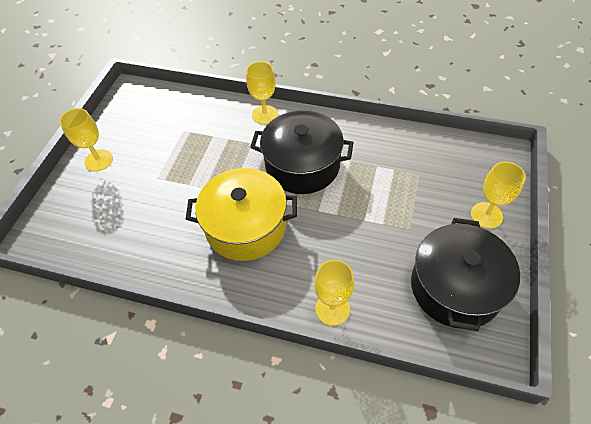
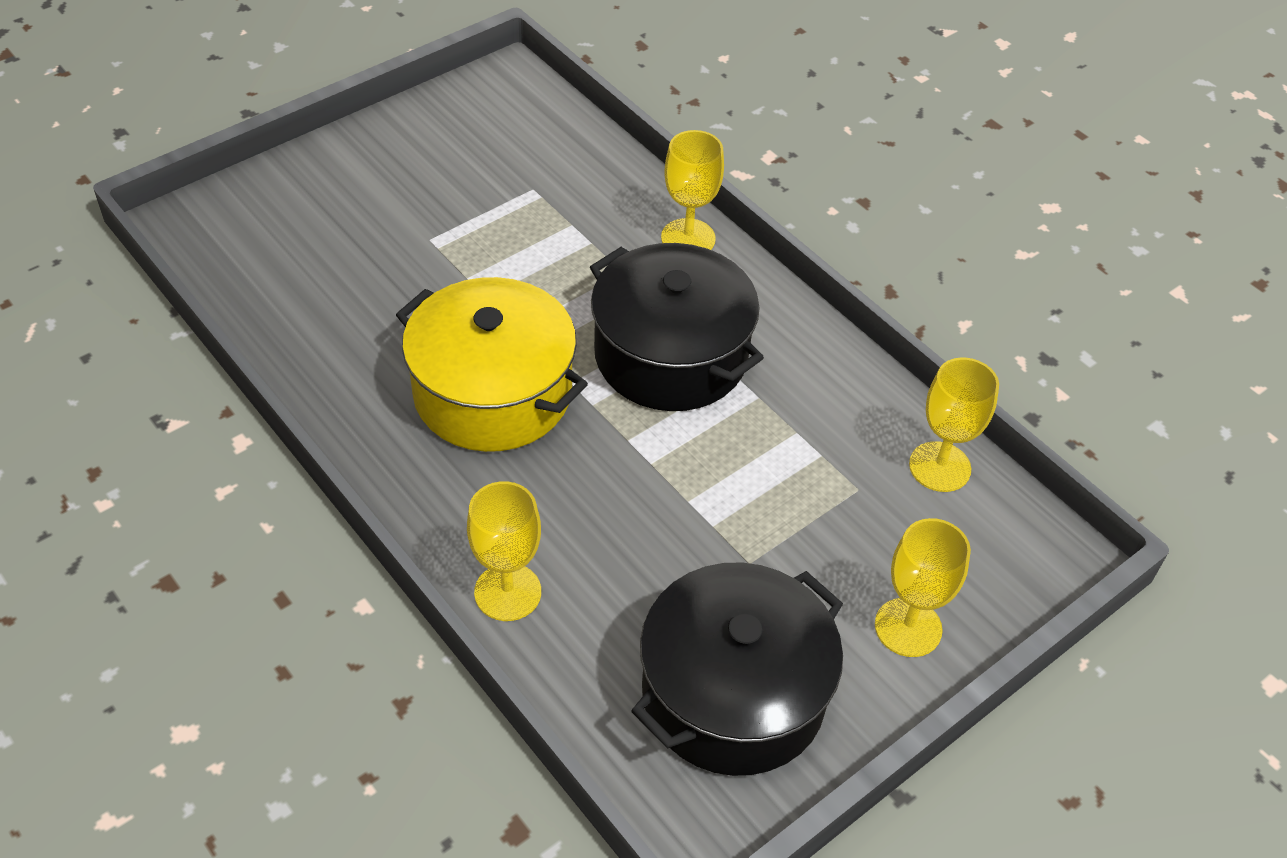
camera: 30 degrees right, 5 degrees down
yellow goblet [60,108,113,171] -> yellow goblet moved to [909,358,999,492]

